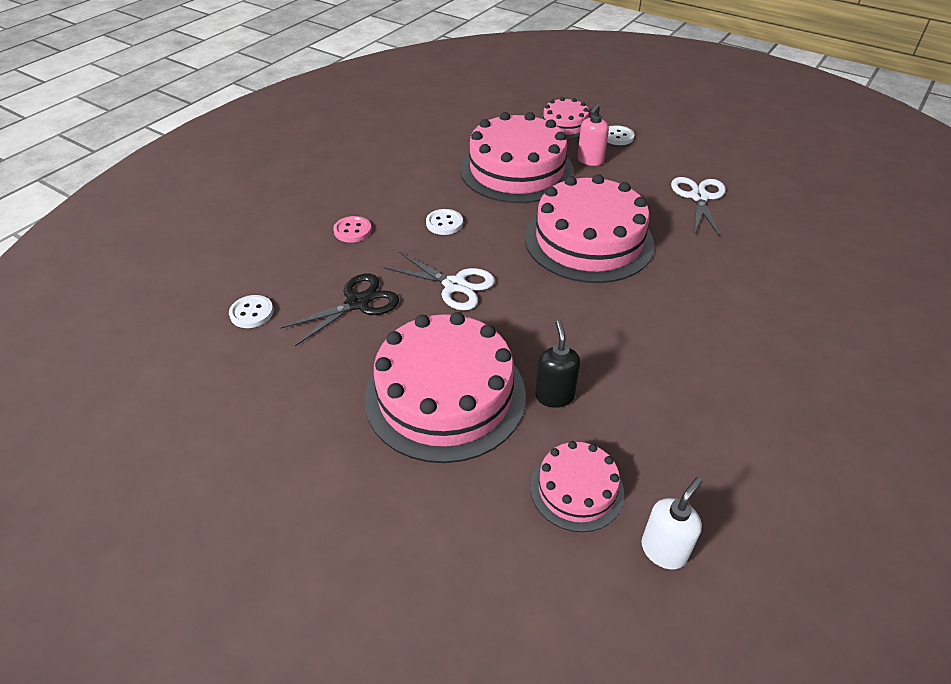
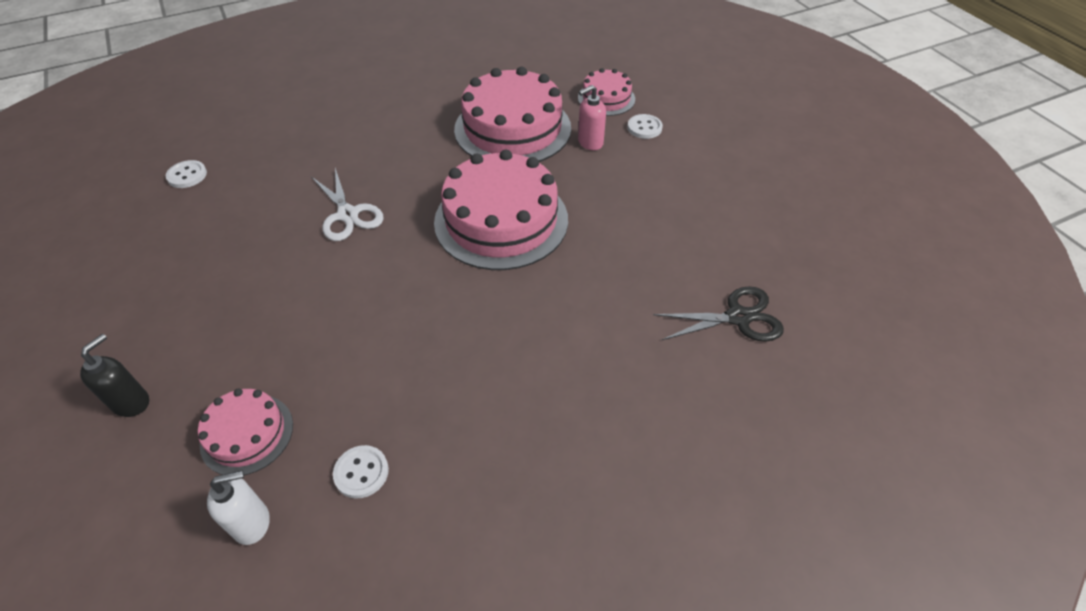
camera: 30 degrees right, 5 degrees up
black scissors [280,274,399,346] -> black scissors moved to [653,286,784,342]
pink button [333,216,372,243] -> none
pink cake [365,312,526,463] -> none
white button [426,209,463,235] -> white button moved to [333,445,389,499]
black soap dispenser [535,320,580,408] -> black soap dispenser moved to [80,334,149,417]
white scissors [671,177,726,237] -> none

